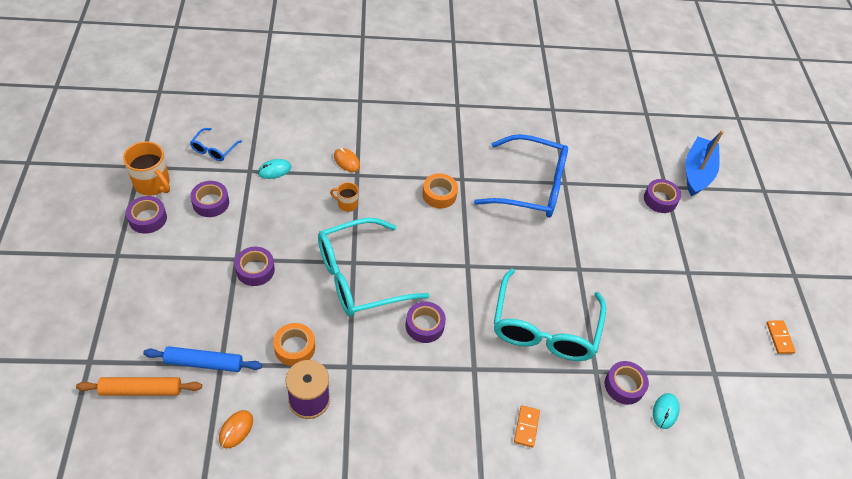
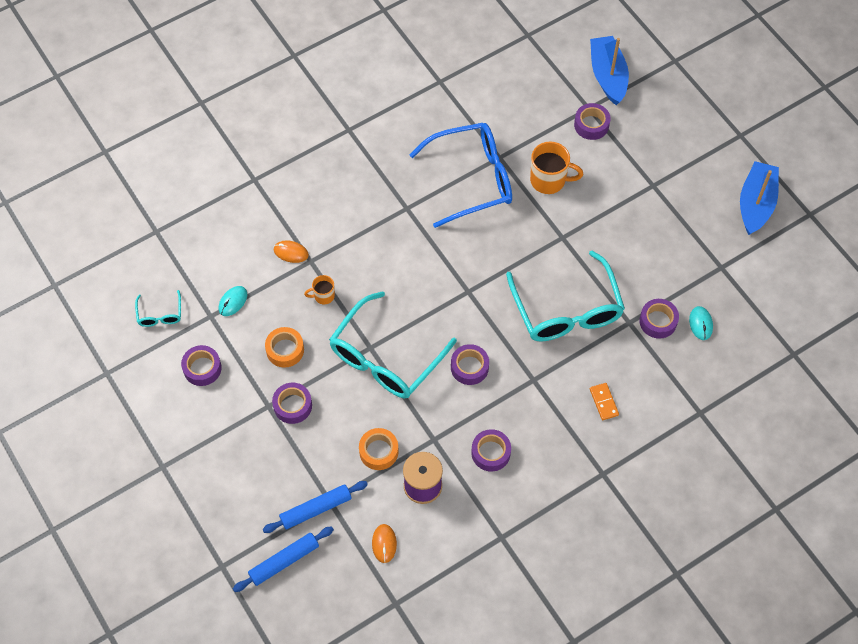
camera: 25 degrees left, 10 degrees up
orange rolling pin [76,377,202,396] -> blue rolling pin [233,526,334,592]
orange mug [123,141,170,196] -> orange mug moved to [530,141,583,194]
purple tape [126,196,167,234] -> purple tape moved to [472,429,511,472]
blue glasses [190,128,242,161] -> turquoise glasses [135,290,181,327]
orange tape [422,173,458,209] -> orange tape moved to [265,327,304,368]
orange domino [766,321,796,354] -> blue boat [740,161,779,235]

